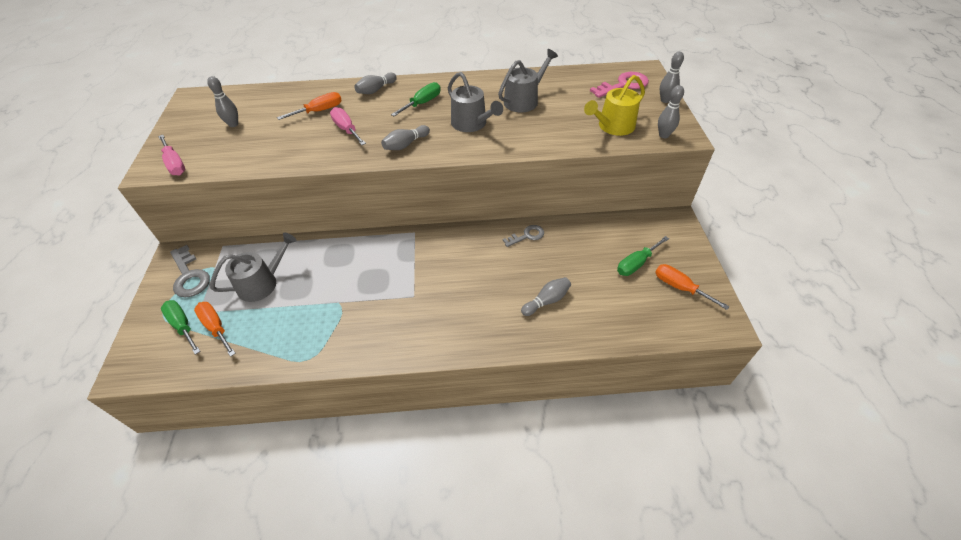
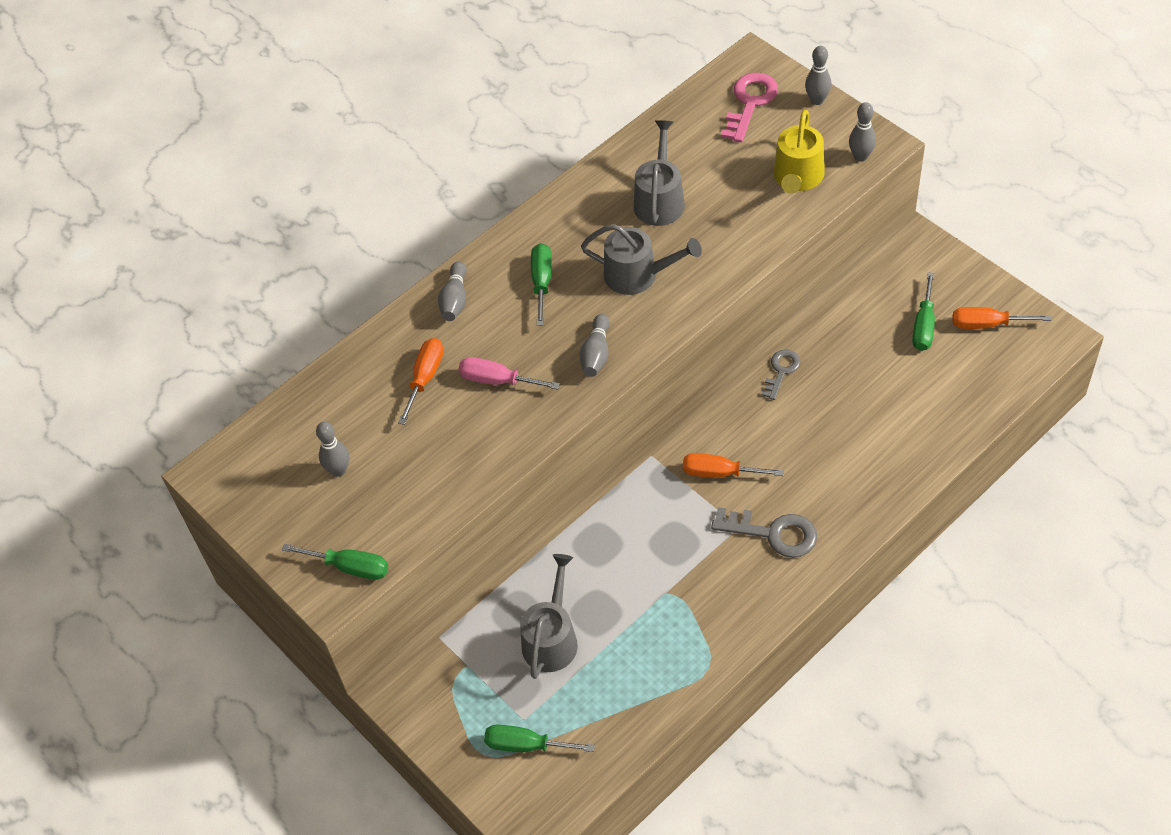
camera: 35 degrees left, 5 degrees up
pink screwdriver [158,135,185,175] -> green screwdriver [282,544,388,580]
grey key [170,245,210,298] -> grey key moved to [711,507,817,558]
orange screwdriver [194,302,236,357] -> orange screwdriver moved to [683,453,784,478]
grey bowling pin [521,277,571,316] -> none

